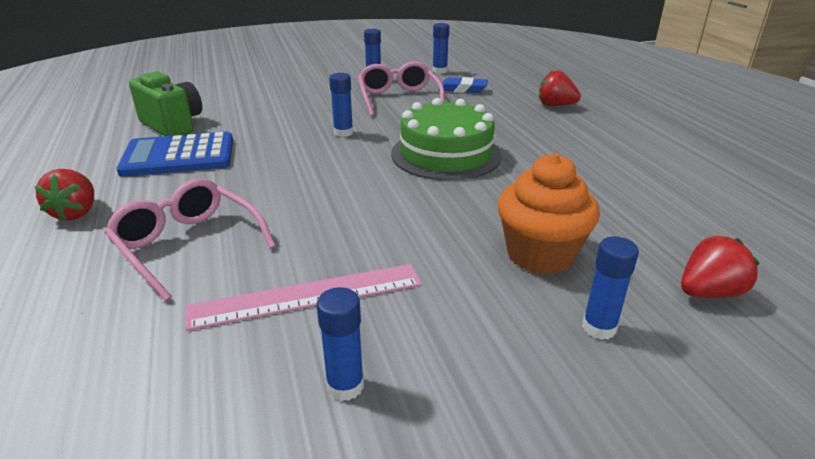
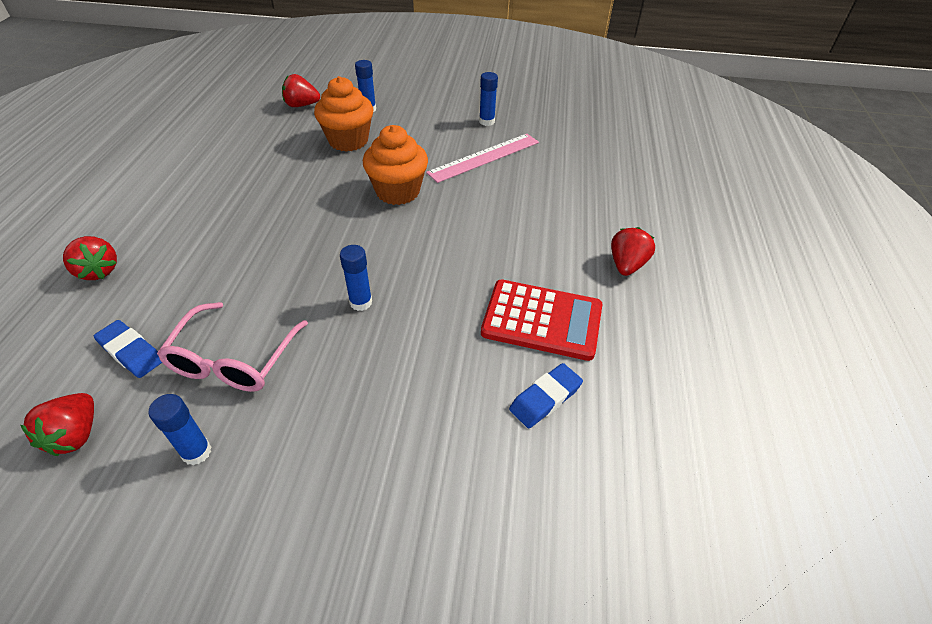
camera: 155 degrees left, 15 degrees up
pink glasses [105,179,276,301] -> none
blue calculator [117,132,233,177] -> red calculator [481,280,602,361]
green camera [129,71,202,136] -> blue eraser [509,363,583,428]
pink ruler [185,264,422,331] -> pink ruler turned 45 degrees counterclockwise [426,134,539,183]
green cake [391,98,502,181] -> none
blue glue stick [433,23,449,74] -> red strawberry [21,393,94,456]
none -> orange cupcake [363,125,428,205]

